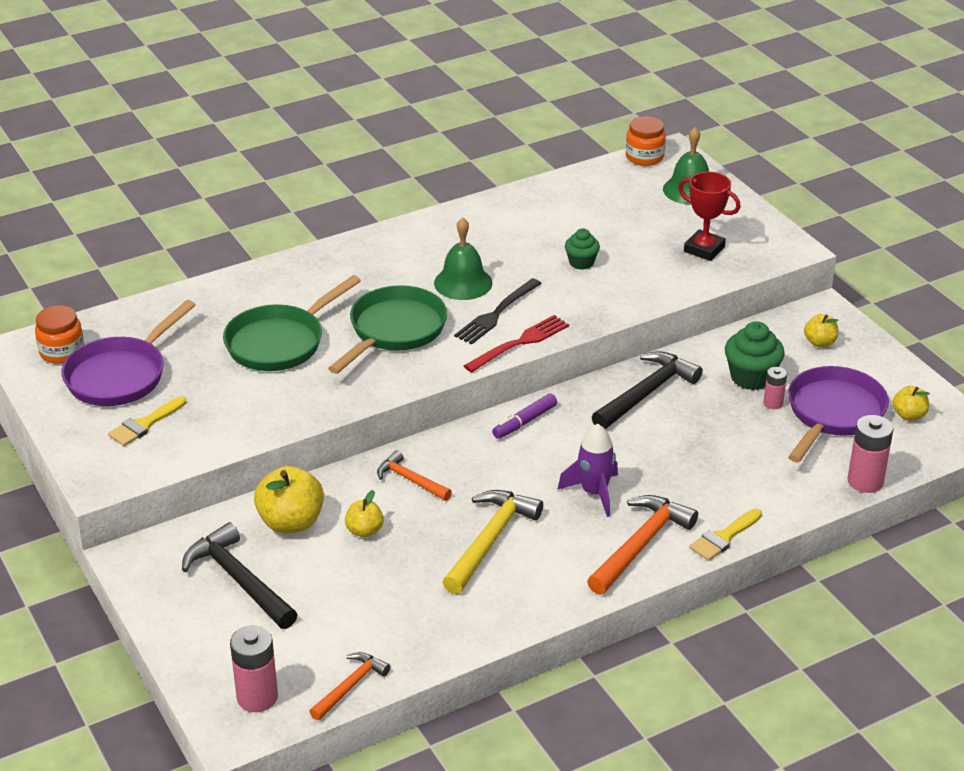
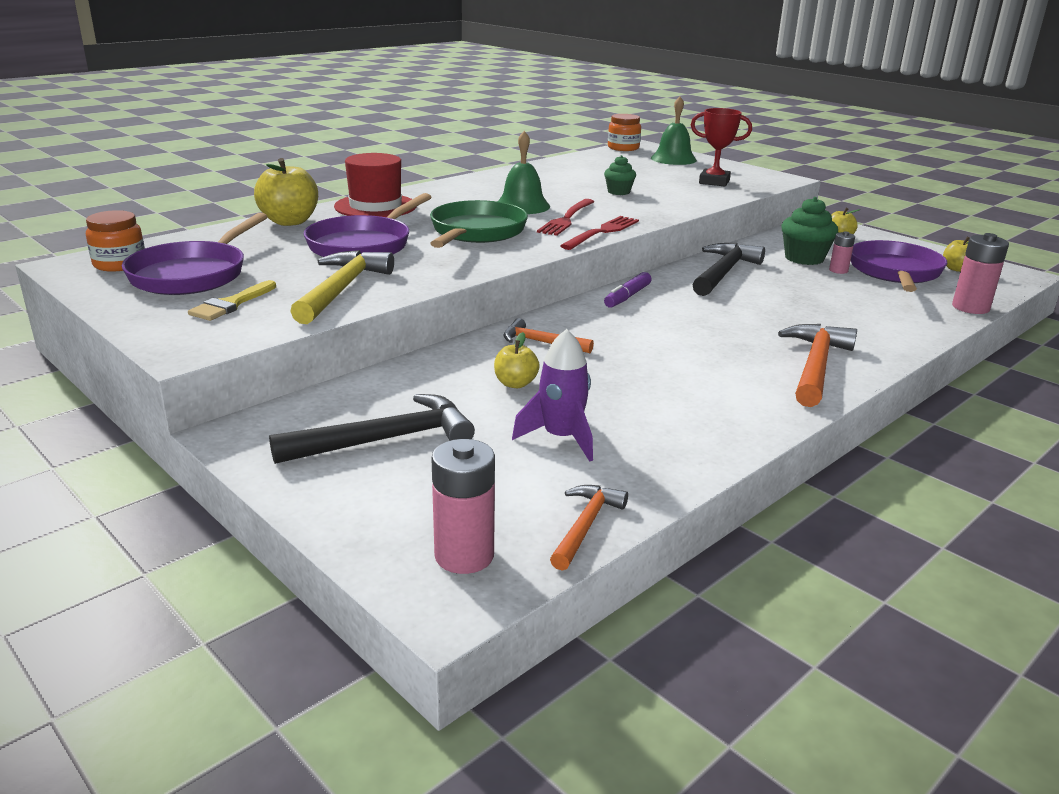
camera: 15 degrees left, 10 degrees down
black hammer [182,522,298,629] -> black hammer turned 120 degrees clockwise [269,394,475,464]
green pan [223,275,361,371] -> purple pan [304,193,431,257]
yellow apple [254,466,324,533] -> yellow apple moved to [254,158,318,226]
yellow hammer [442,490,543,594] -> yellow hammer moved to [290,250,394,324]
black fork [454,278,542,344] -> red fork [537,199,595,236]
purple rocket [557,424,618,517] -> purple rocket moved to [512,329,593,462]
yellow brush [689,509,762,561] -> none
none -> red hat [334,153,416,217]

